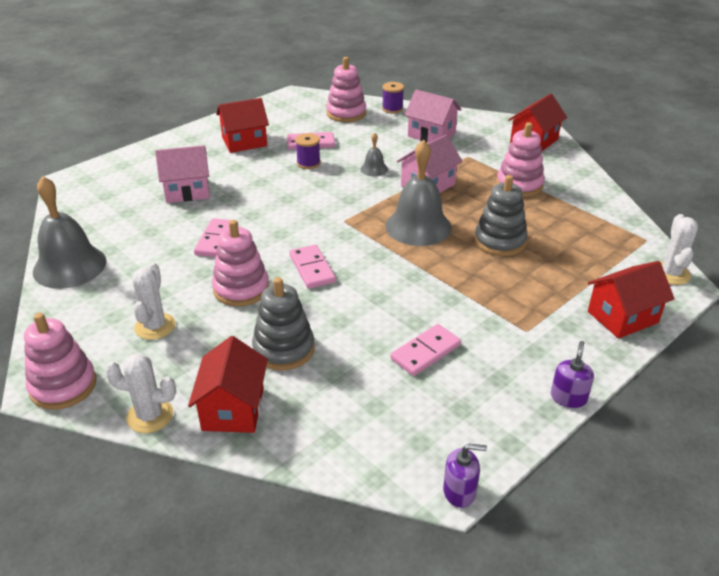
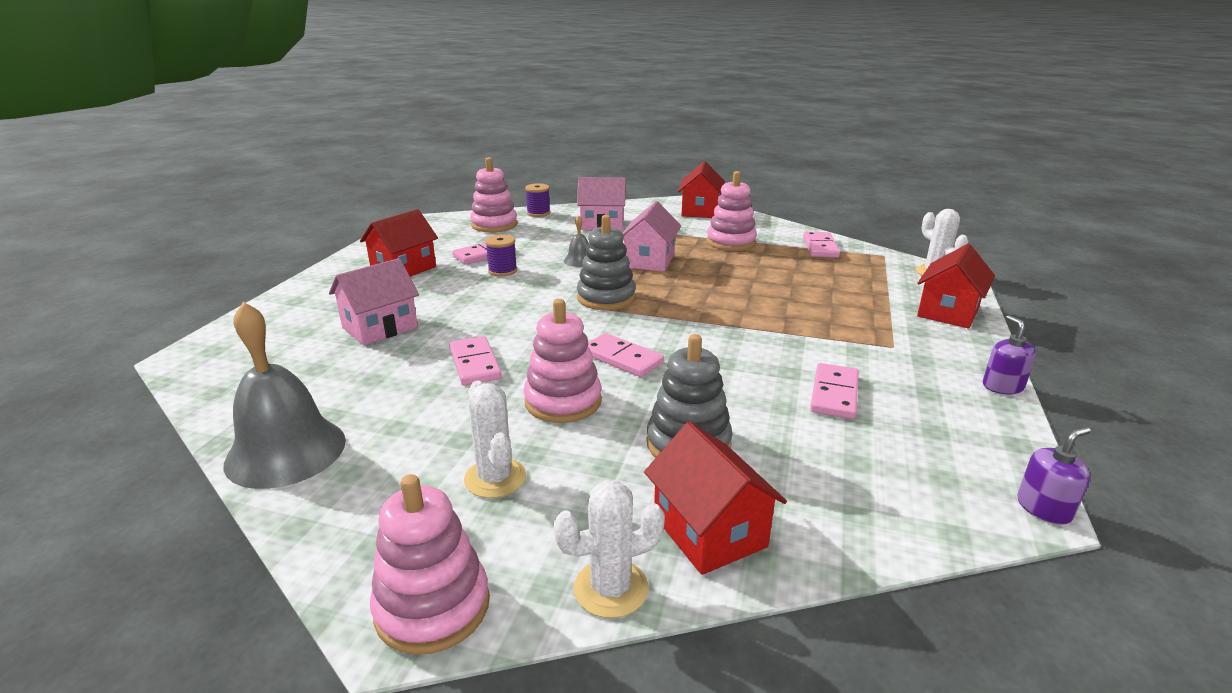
camera: 30 degrees left, 10 degrees down
grey bell [385,139,452,246] -> none
grey stacking toy [474,175,528,256] -> grey stacking toy moved to [577,215,636,310]
none -> pink domino [803,232,840,258]

